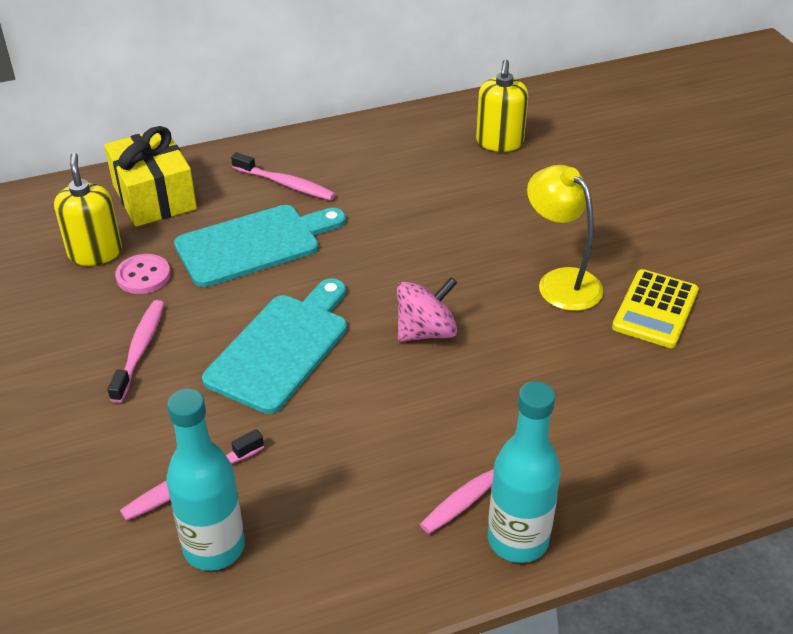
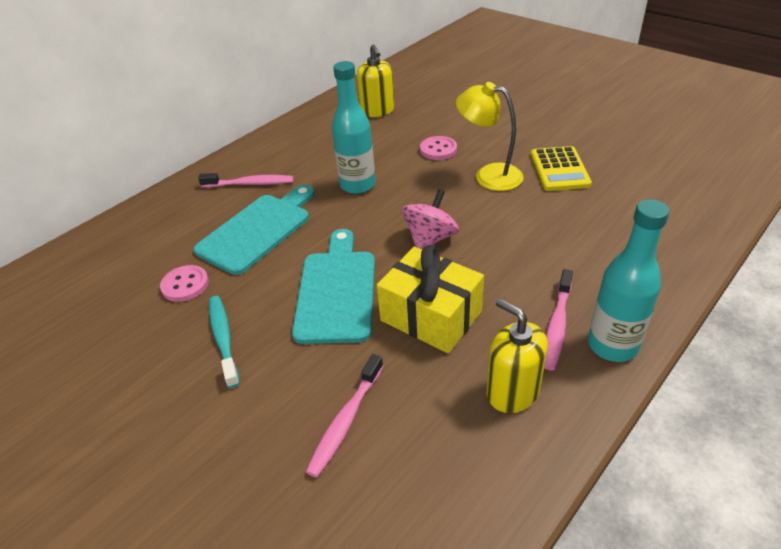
camera: 25 degrees left, 0 degrees up
yellow soap dispenser [54,153,122,266] -> yellow soap dispenser moved to [487,298,548,413]
yellow gift [104,126,197,227] -> yellow gift moved to [377,245,484,353]
pink toothbrush [108,300,164,403] -> turquoise toothbrush [209,296,240,388]
turquoise bottle [166,389,245,571] -> turquoise bottle moved to [332,61,375,194]
none -> pink button [420,136,457,160]

